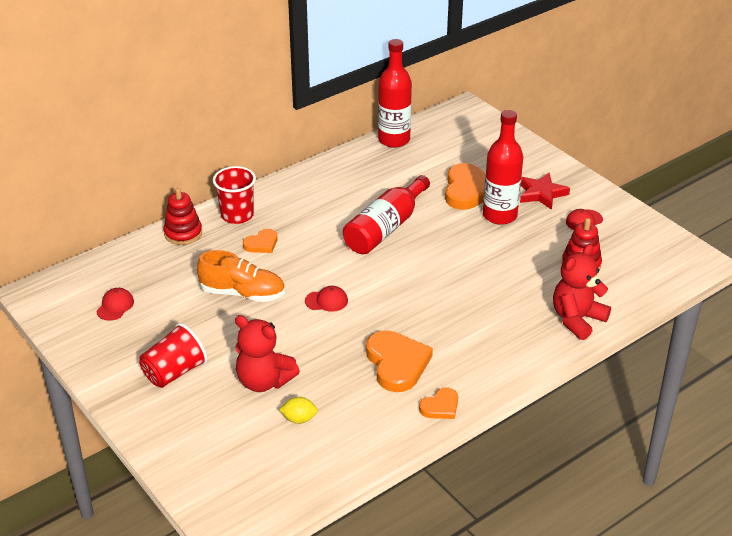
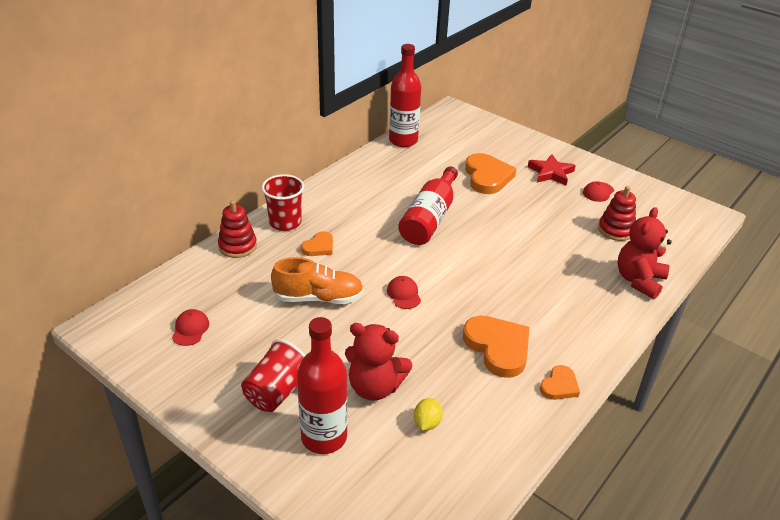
camera: 15 degrees left, 0 degrees up
yellow lemon [279,397,318,424] -> yellow lemon turned 60 degrees counterclockwise [414,398,442,431]
red cap [305,286,348,312] -> red cap turned 90 degrees counterclockwise [387,276,421,309]
red bottle [483,110,523,225] -> red bottle moved to [297,317,348,454]

